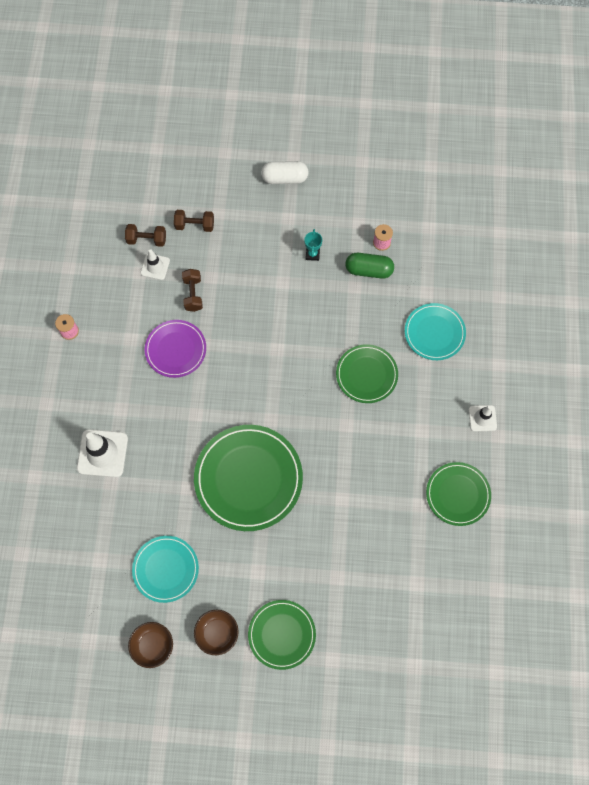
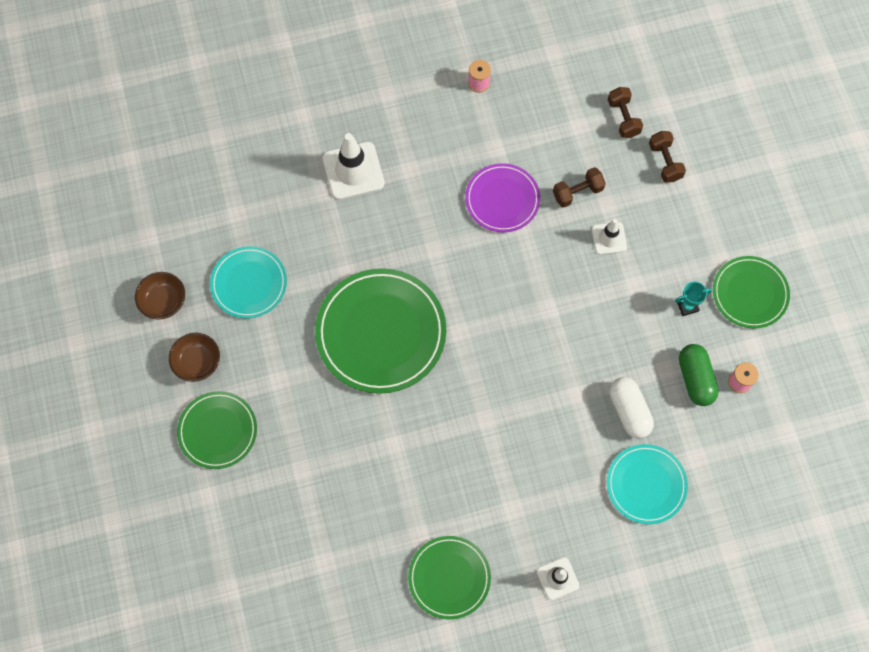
camera: 70 degrees right, 0 degrees up
white traffic cone [140,249,170,280] -> white traffic cone moved to [592,219,627,255]
white capsule [261,161,309,184] -> white capsule moved to [609,377,654,439]
green plate [336,344,398,403] -> green plate moved to [713,256,790,329]

